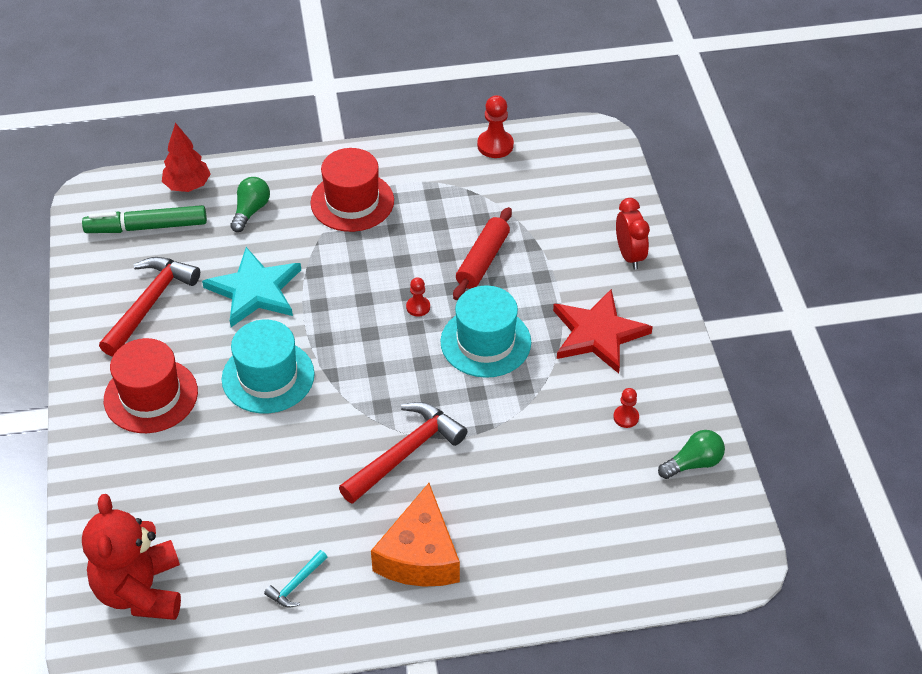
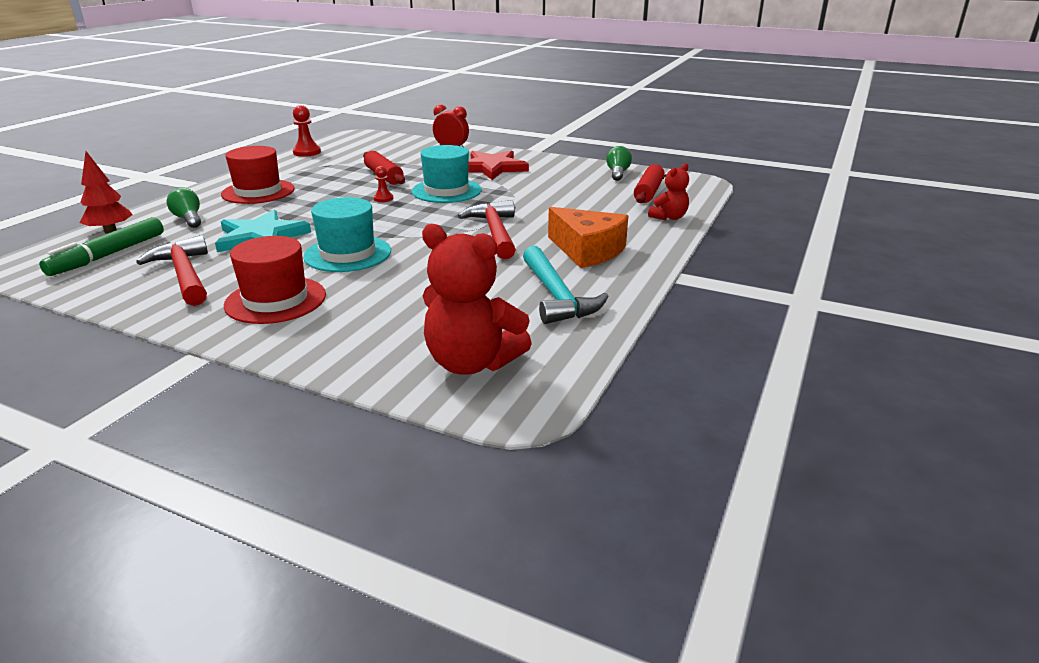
camera: 55 degrees left, 20 degrees down
turquoise hammer [264,550,327,608] -> turquoise hammer [523,246,608,324], size x2.08
red pawn [613,388,639,428] -> none
none -> red rolling pin [634,164,665,203]
none -> red teddy bear [648,163,689,220]

